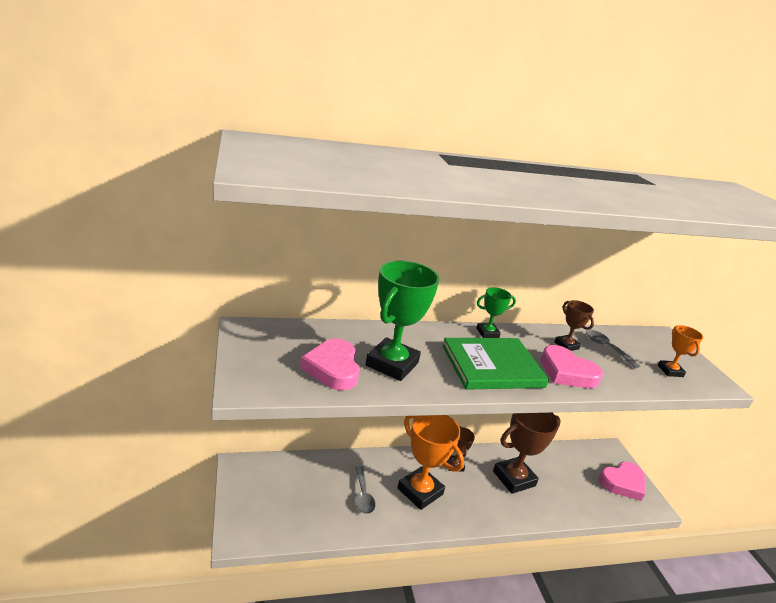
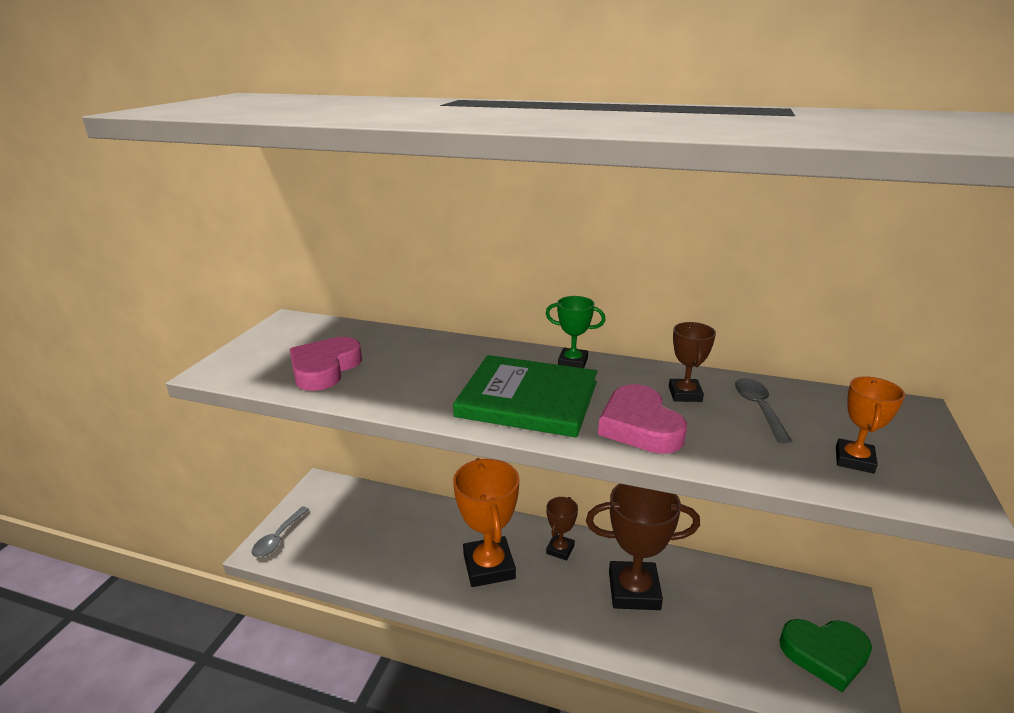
camera: 35 degrees right, 0 degrees up
grey spoon [355,466,375,514] -> grey spoon moved to [252,507,309,557]
green trophy [365,261,440,381] -> none
pink heart [599,461,645,501] -> green heart [779,619,872,692]

